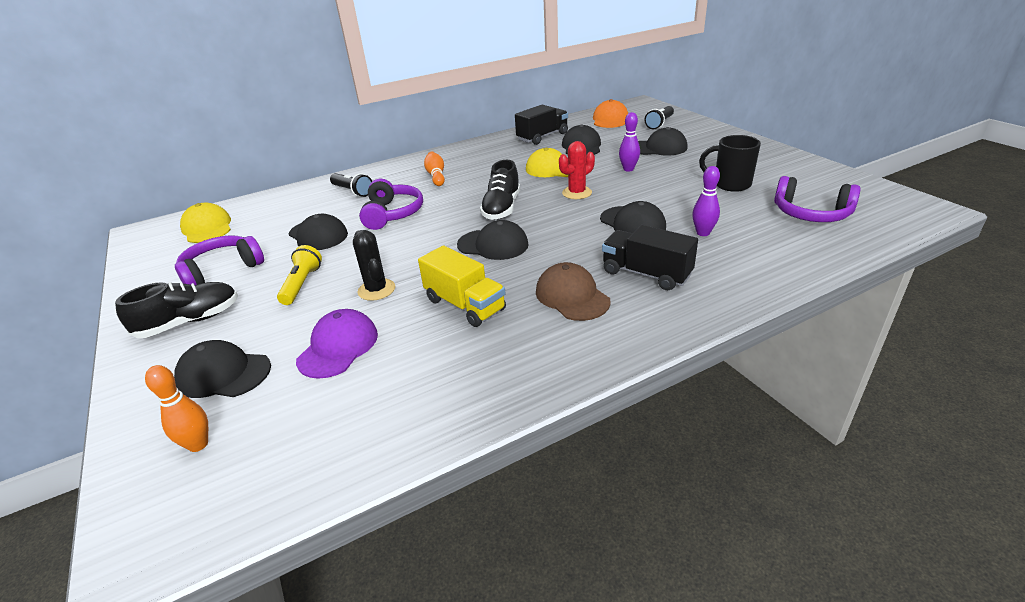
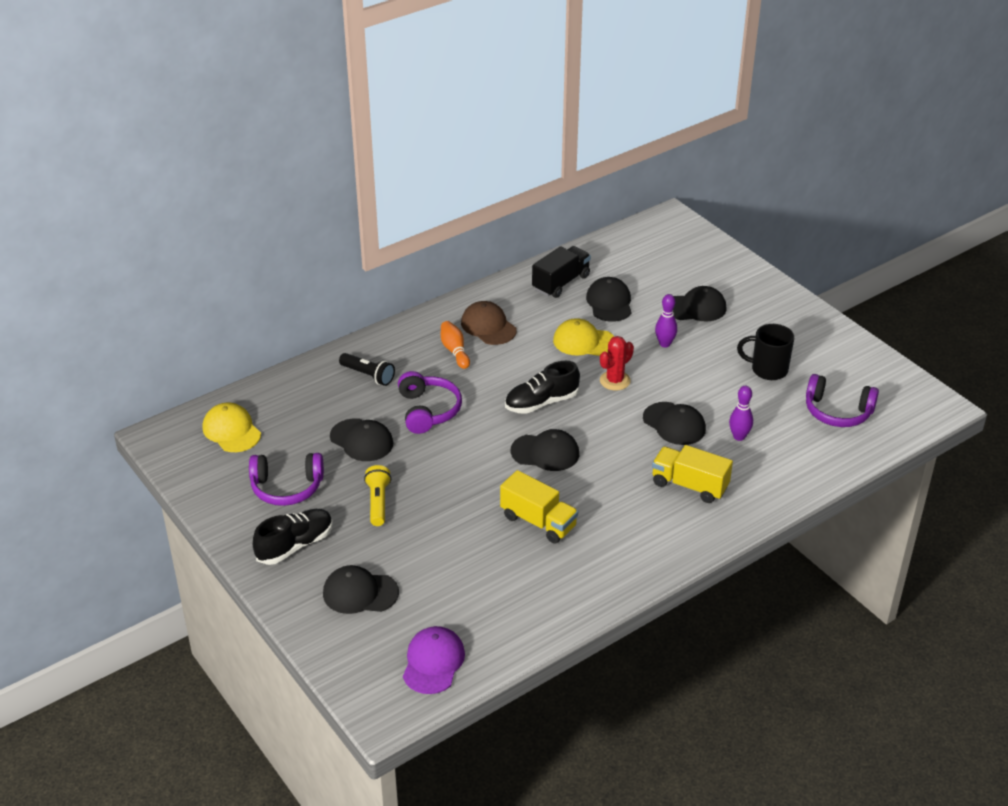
camera: 10 degrees left, 5 degrees up
orange bowling pin [145,365,208,452] -> none
purple headphones [175,235,264,285] -> purple headphones turned 135 degrees counterclockwise [249,453,324,506]
purple cap [296,309,378,379] -> purple cap moved to [403,626,465,694]
black cactus [353,230,395,301] -> none
black shoe [480,160,520,220] -> black shoe turned 60 degrees clockwise [505,361,580,414]
brown cap [536,262,611,321] -> brown cap moved to [461,301,517,345]
orange cap [593,99,628,128] -> none
black truck [602,225,698,290] -> yellow truck [652,445,733,503]
black flashlight [645,106,674,129] -> none

